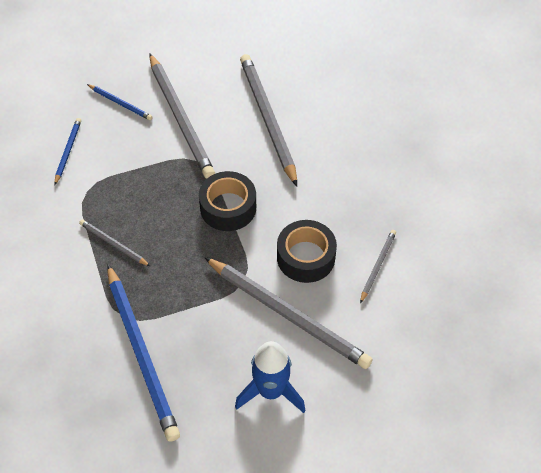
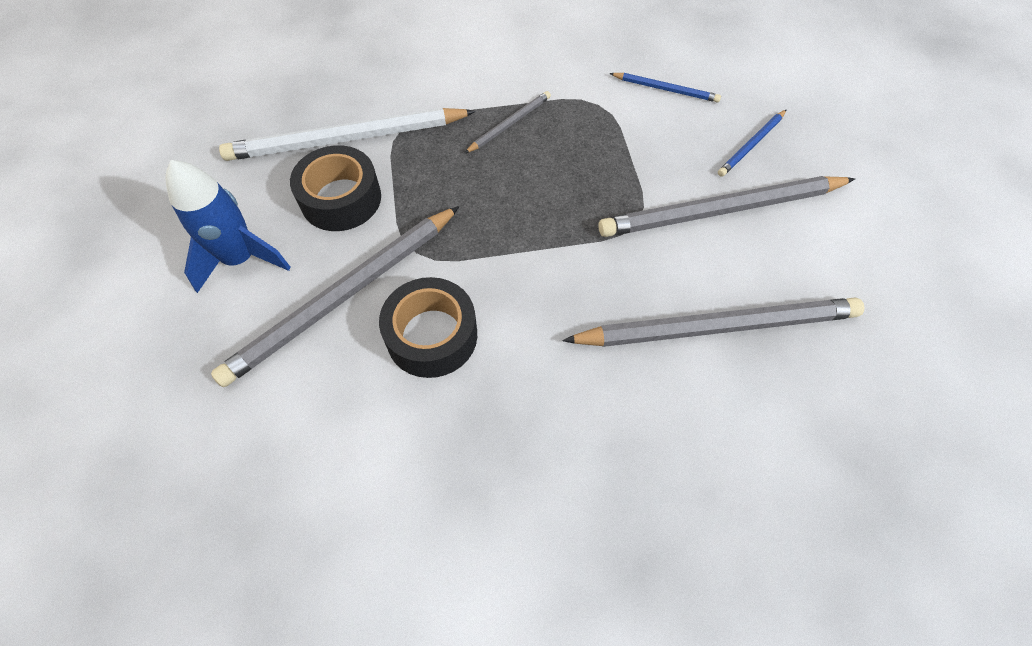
camera: 100 degrees right, 5 degrees up
blue pencil [107,264,180,442] -> white pencil [219,108,476,161]
black tape [199,171,256,231] -> black tape moved to [290,145,381,231]
grey pencil [360,230,396,303] -> none

